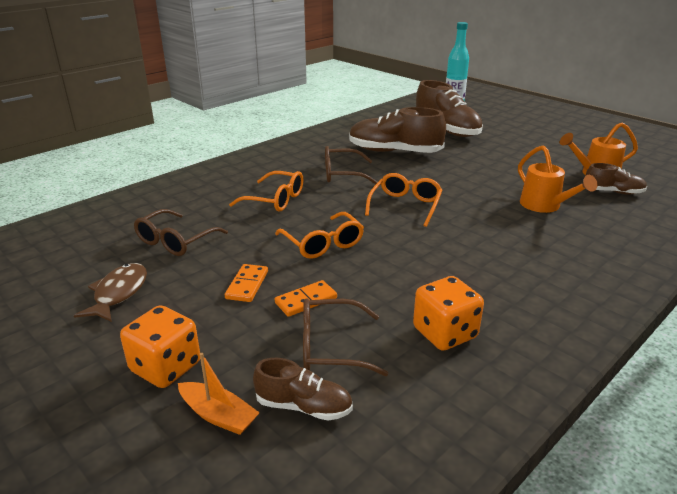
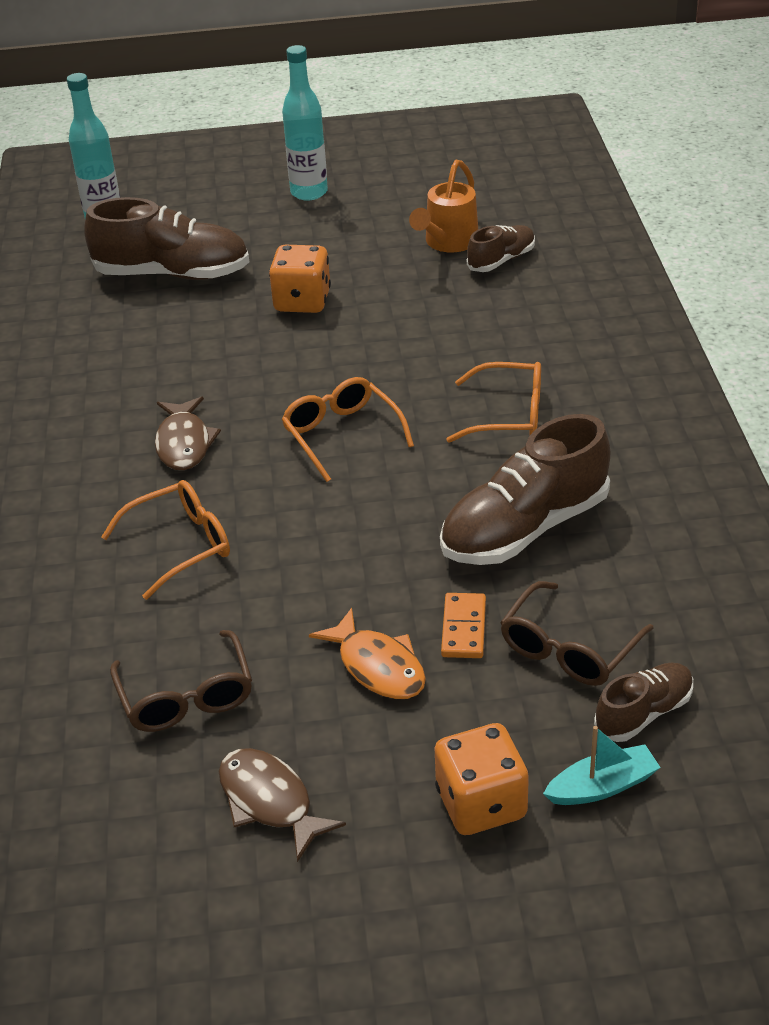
camera: 50 degrees left, 10 degrees up
orange boat [178,353,260,435] -> turquoise boat [543,726,661,805]
orange domino [225,264,268,302] -> orange fish [309,608,426,699]
orange glasses [275,212,364,259] -> orange glasses moved to [446,362,541,443]
brown glasses [325,146,378,184] -> brown fish [155,397,221,470]
brown shoe [349,107,446,153] -> brown shoe moved to [440,414,610,565]
orange dice [413,276,484,351] -> orange dice moved to [269,245,331,313]
orange watering can [518,145,597,213] -> none
none -> turquoise bottle [282,45,328,201]

